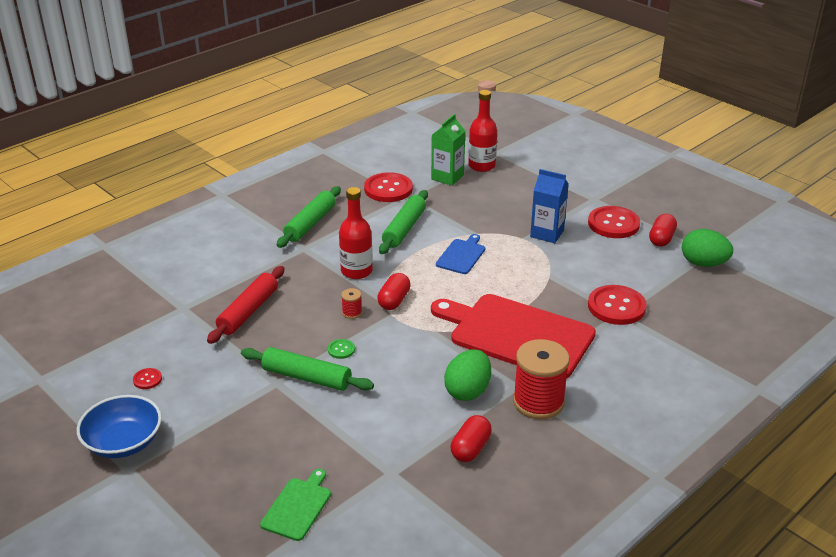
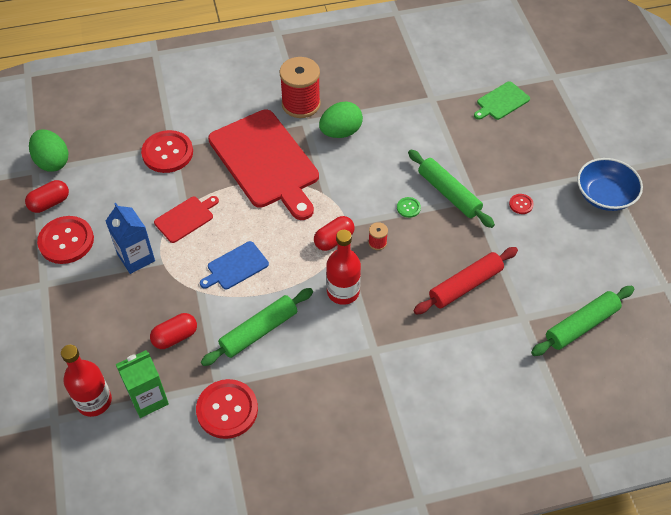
camera: 150 degrees left, 20 degrees up
red button [133,368,162,389] -> red button moved to [509,194,534,214]
green rolling pin [277,186,341,248] -> green rolling pin moved to [531,286,634,356]
red capsule [451,415,492,462] -> red capsule moved to [150,313,197,349]
none -> red cutting board [154,196,219,243]

